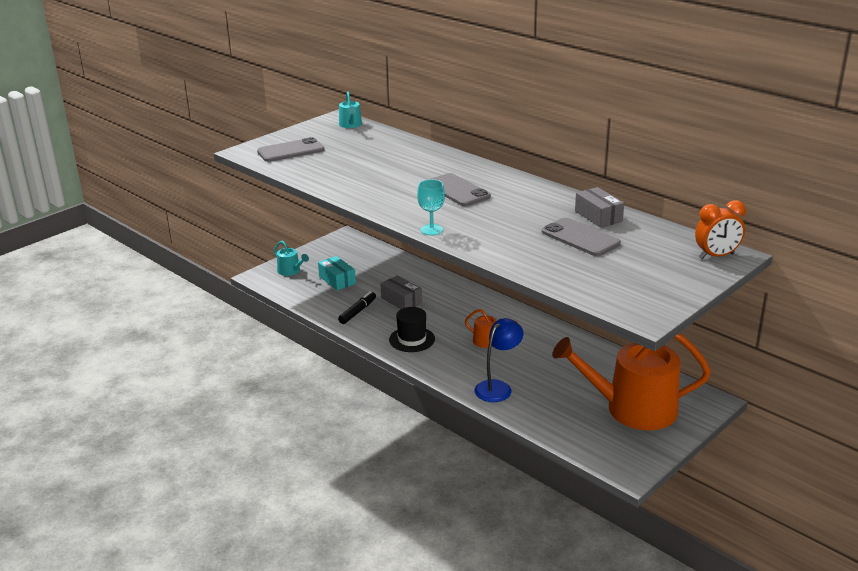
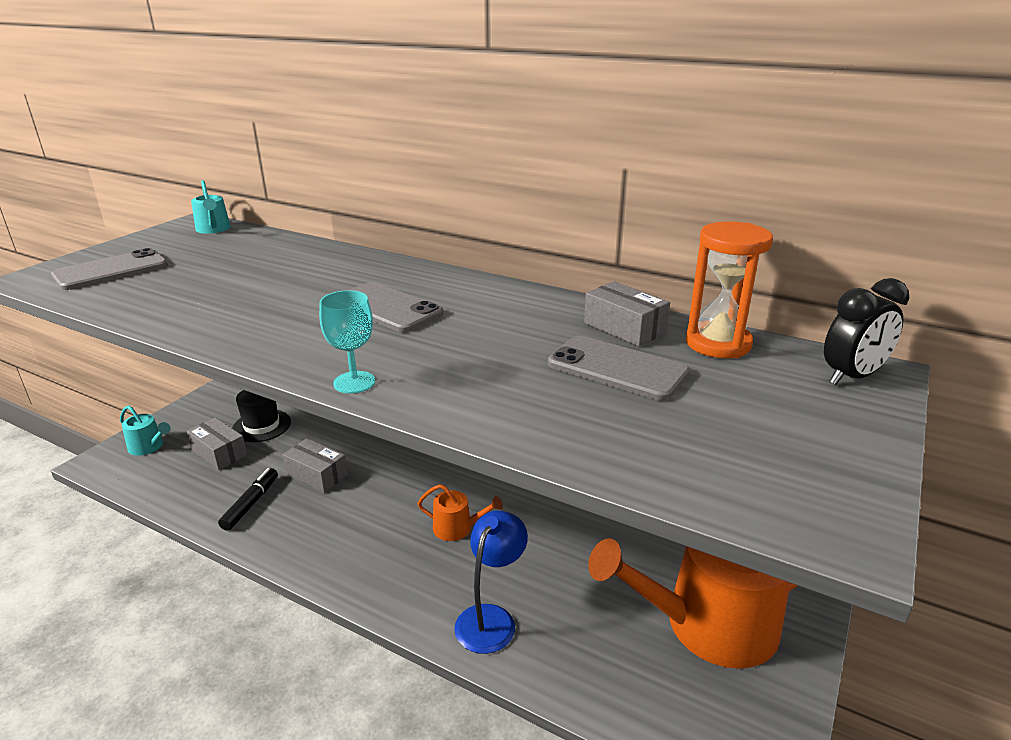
camera: 15 degrees left, 0 degrees up
turquoise box [318,256,356,291] -> grey box [186,418,247,470]
black hat [389,307,435,352] -> black hat moved to [232,390,291,442]
orange clock [695,200,746,259] -> black clock [824,278,909,385]
none -> orange hourglass [686,222,773,358]

